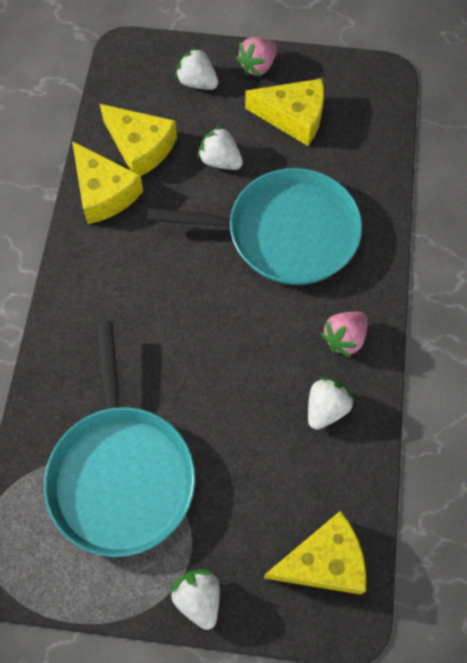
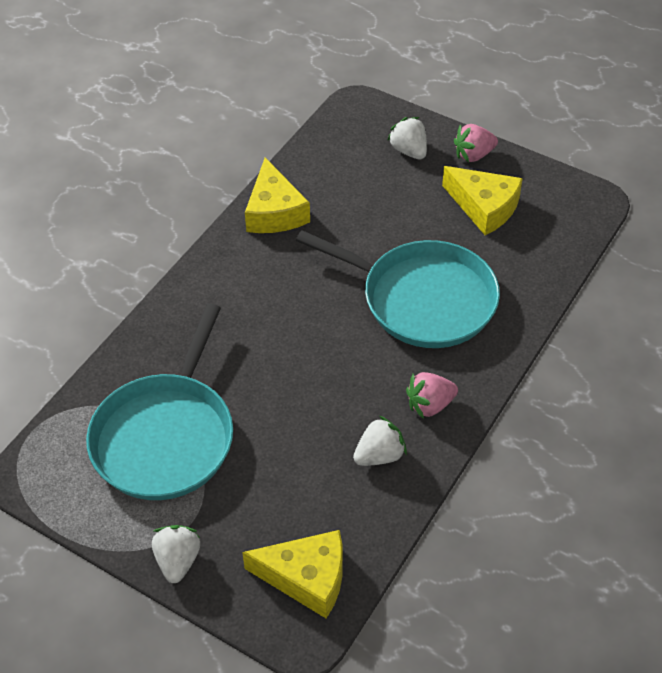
camera: 25 degrees right, 15 degrees down
yellow cheese [100,104,177,176] -> none
white strawberry [197,125,243,170] -> none

